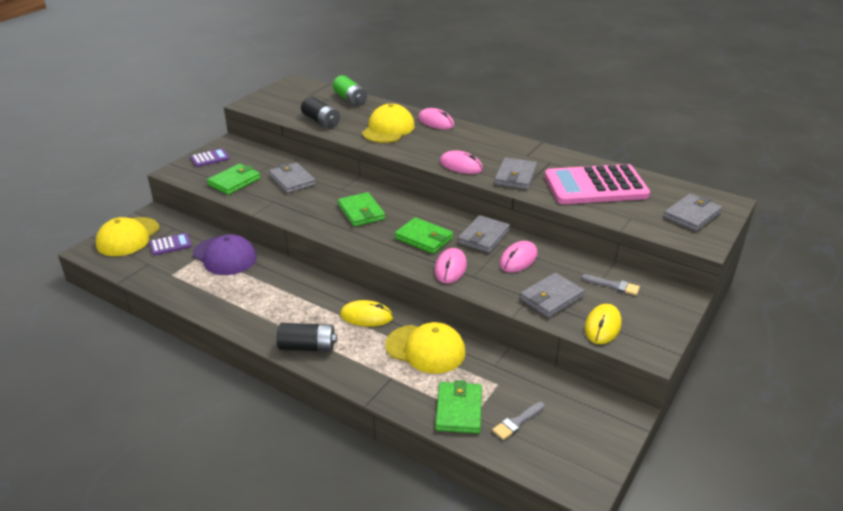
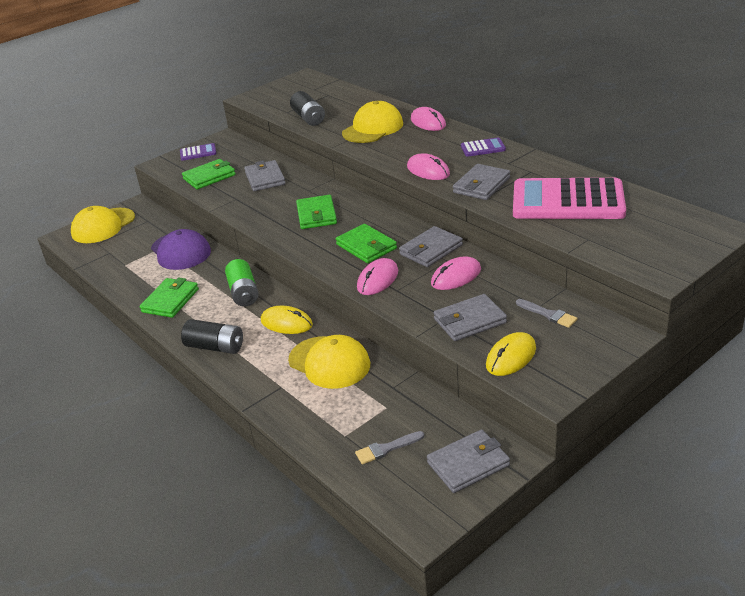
camera: 20 degrees right, 0 degrees up
purple calculator [149,233,192,256] -> purple calculator moved to [461,138,506,157]
green battery [333,75,367,106] -> green battery moved to [225,259,259,307]
green wallet [435,380,482,433] -> green wallet moved to [140,277,199,318]
grey wallet [664,194,722,231] -> grey wallet moved to [427,429,510,493]

